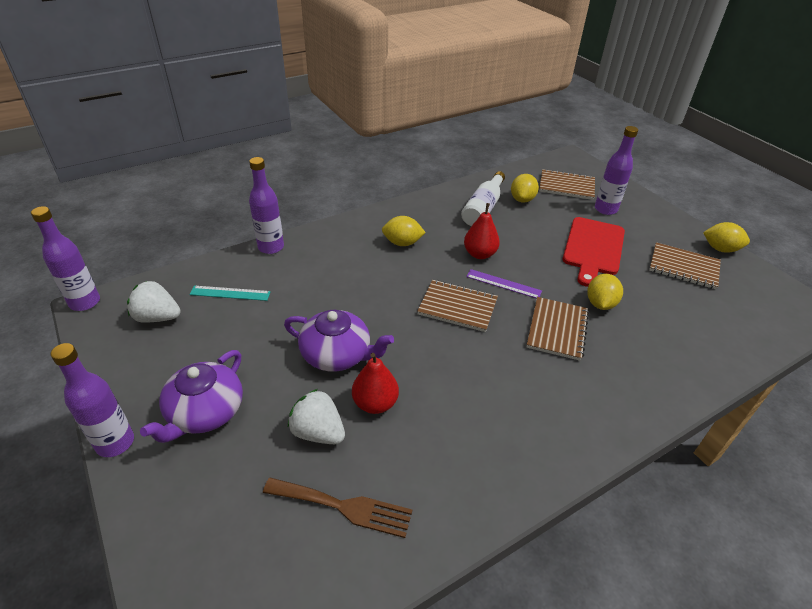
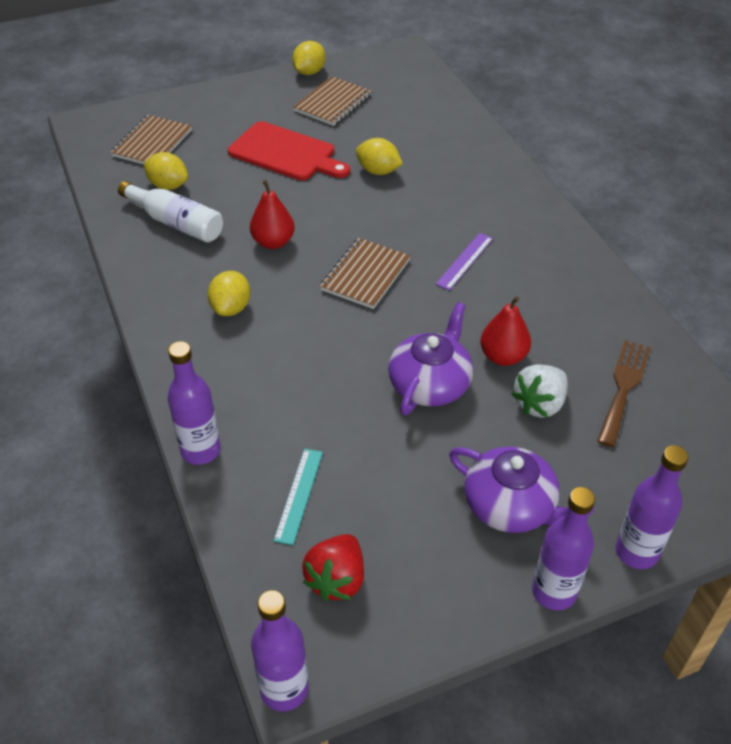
camera: 80 degrees left, 5 degrees up
white strawberry [127,281,181,323] -> red strawberry [302,534,364,601]
purple ruler [466,269,542,298] -> purple ruler moved to [435,233,493,290]
brown notebook [527,297,589,361] -> none
purple bottle [595,126,638,215] -> purple bottle moved to [616,445,689,569]

